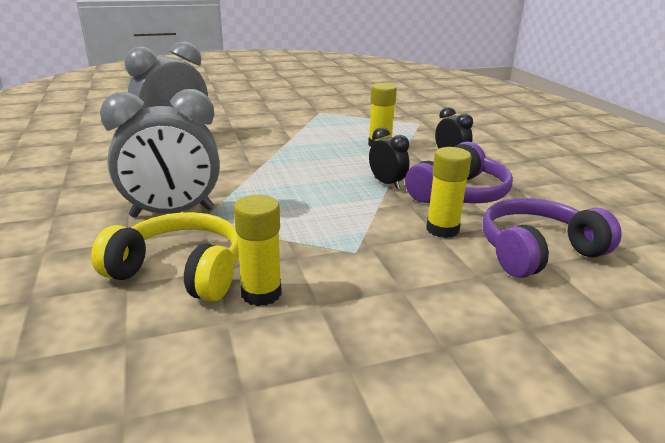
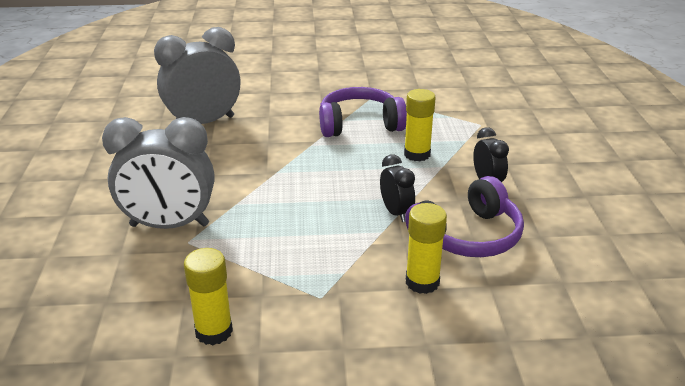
camera: 15 degrees right, 5 degrees up
yellow headphones [91,212,239,302] -> none
purple headphones [483,198,622,278] -> purple headphones moved to [319,87,407,137]

